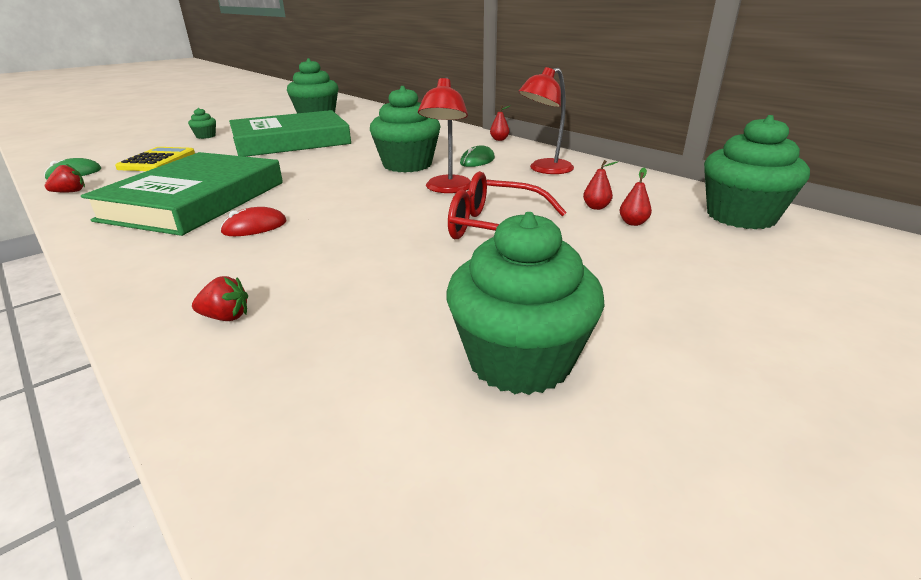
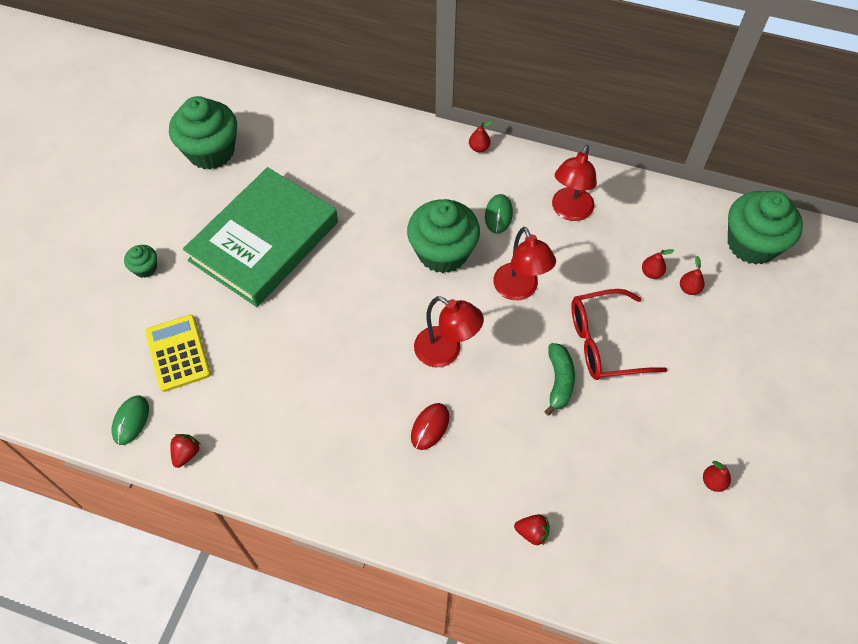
camera: 30 degrees left, 30 degrees up
green book [81,152,283,236] -> none
red strawberry [192,276,248,321] -> red strawberry turned 45 degrees clockwise [514,514,550,546]
green cupcake [447,212,605,395] -> red pear [703,461,731,492]
none -> red lamp [414,296,484,367]
none -> green banana [544,343,575,416]

